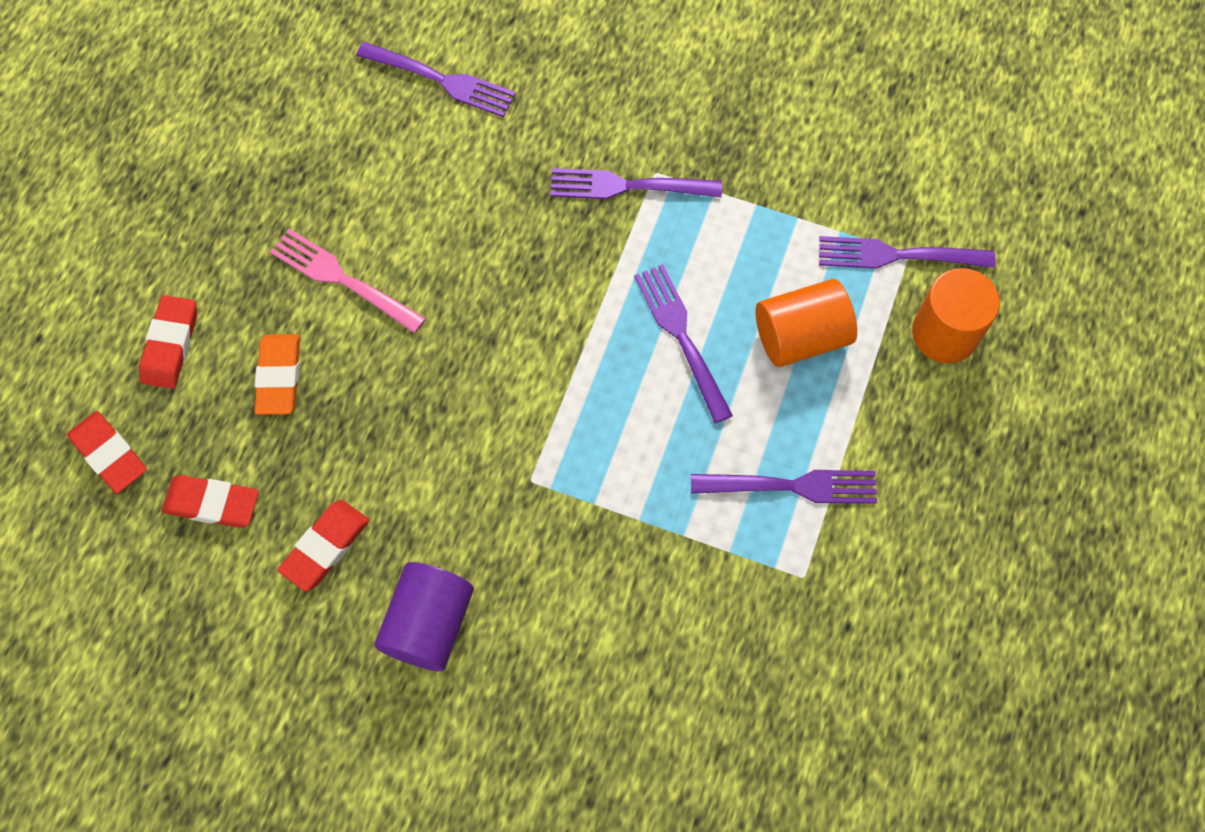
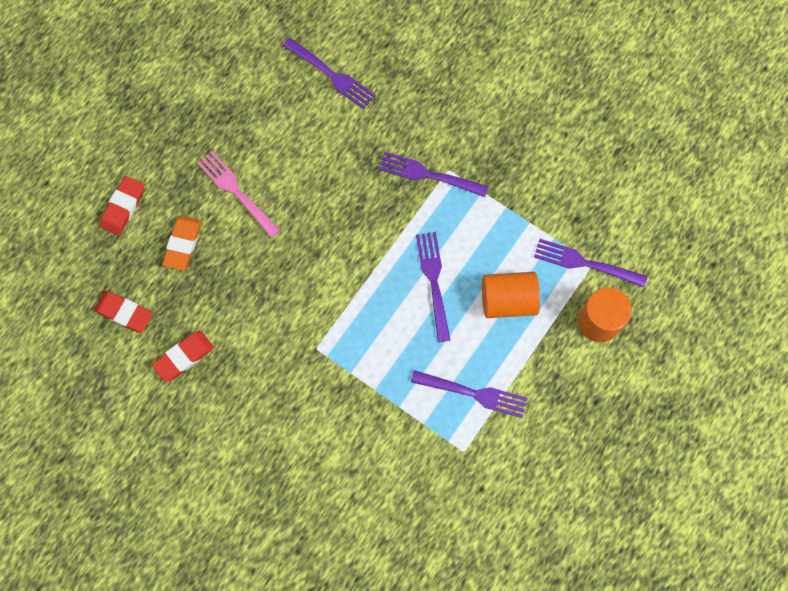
camera: 15 degrees right, 5 degrees up
red eraser [67,411,147,494] -> none
purple cylinder [374,562,474,671] -> none

